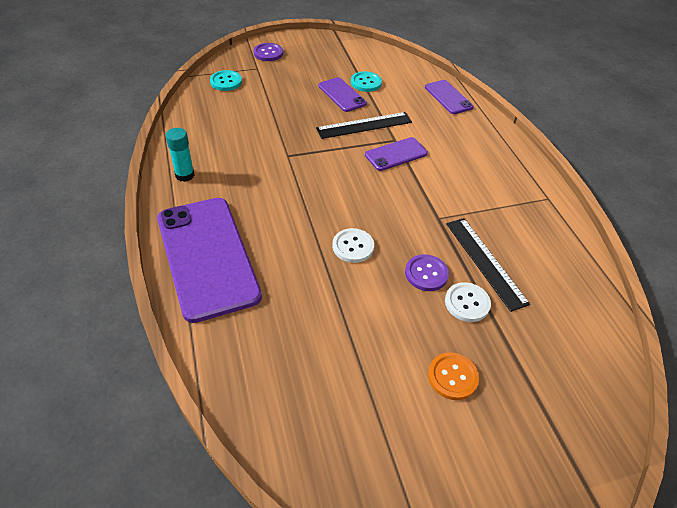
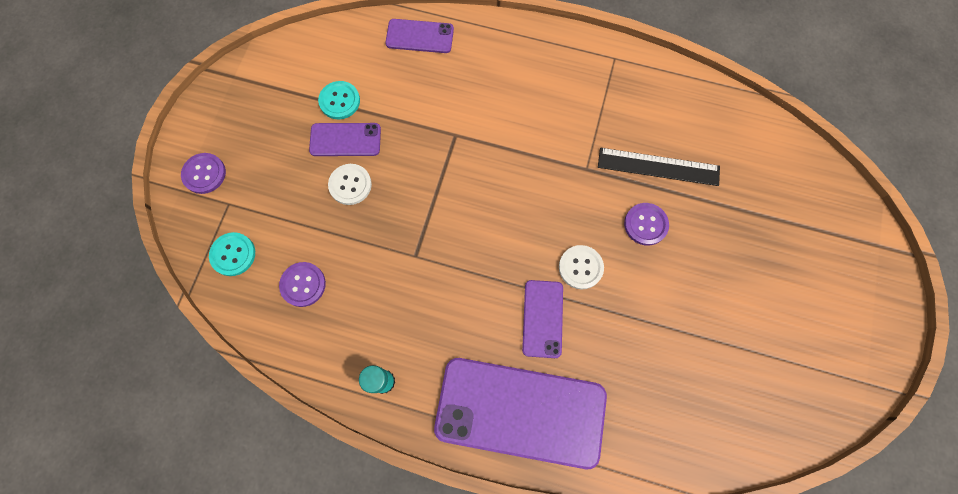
camera: 55 degrees left, 25 degrees up
black ruler [316,112,412,139] -> none
purple phone [365,137,428,171] -> purple phone moved to [522,280,563,358]
orange button [428,352,479,400] -> none
white button [445,282,491,322] -> white button moved to [328,164,372,205]
none -> purple button [279,262,326,307]

